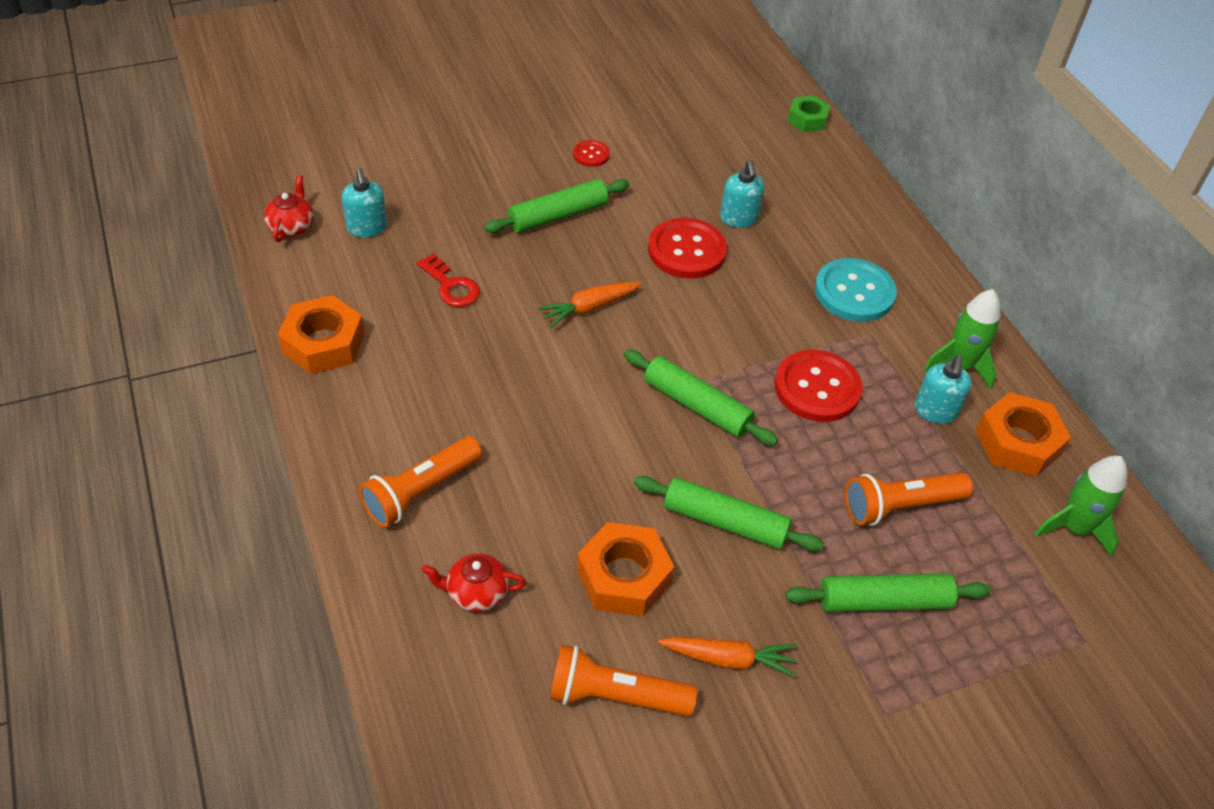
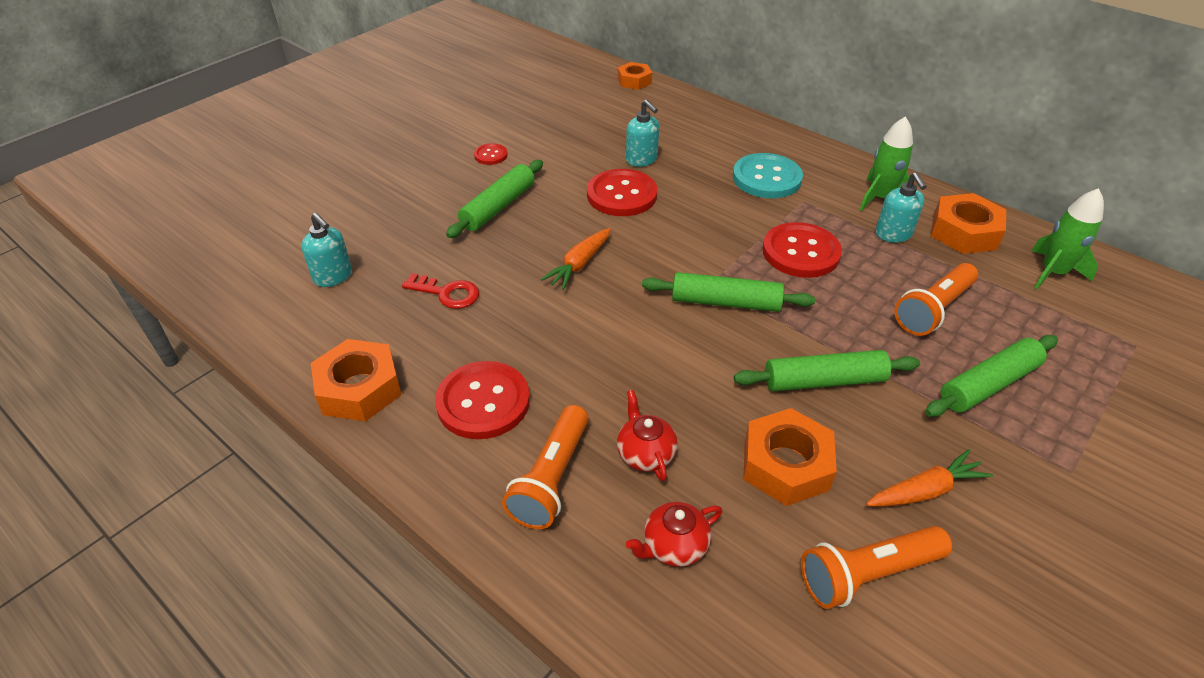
camera: 25 degrees left, 5 degrees down
red teapot [264,175,314,242] -> red teapot moved to [617,390,678,481]
green nut [787,96,830,132] -> orange nut [618,62,652,90]
none -> red button [435,361,530,439]

